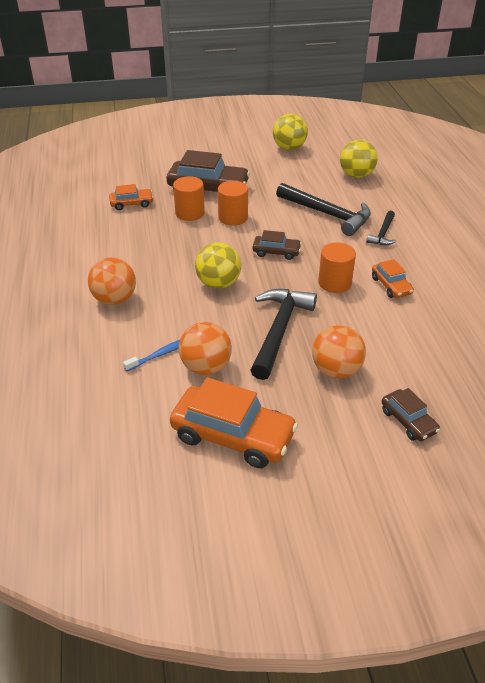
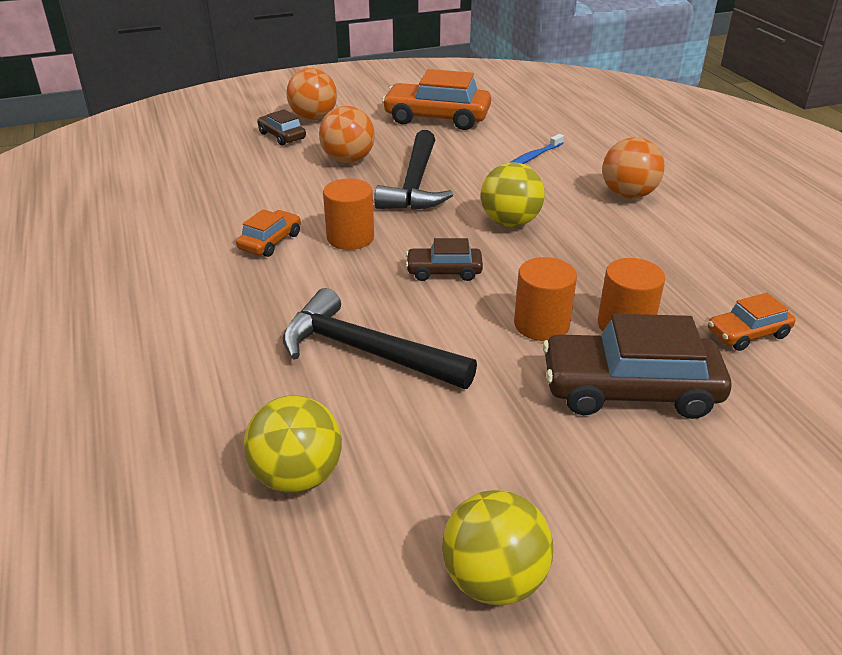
camera: 170 degrees right, 5 degrees down
orange ball [179,322,232,375] -> orange ball moved to [286,68,337,120]
black hammer [366,211,397,245] -> none
orange car [372,259,414,298] -> orange car turned 60 degrees clockwise [236,209,301,257]

